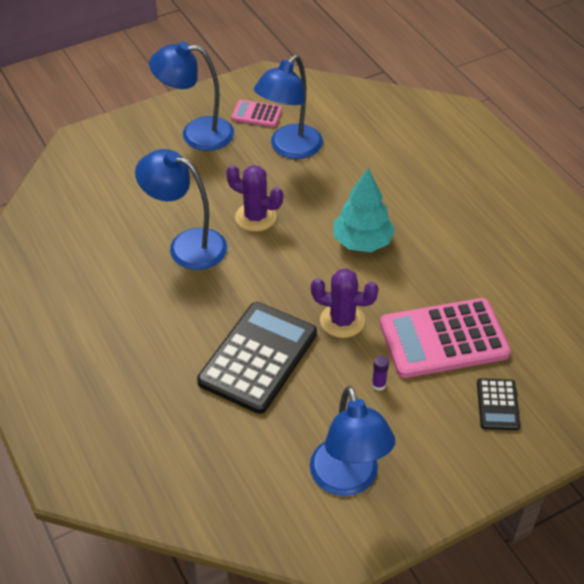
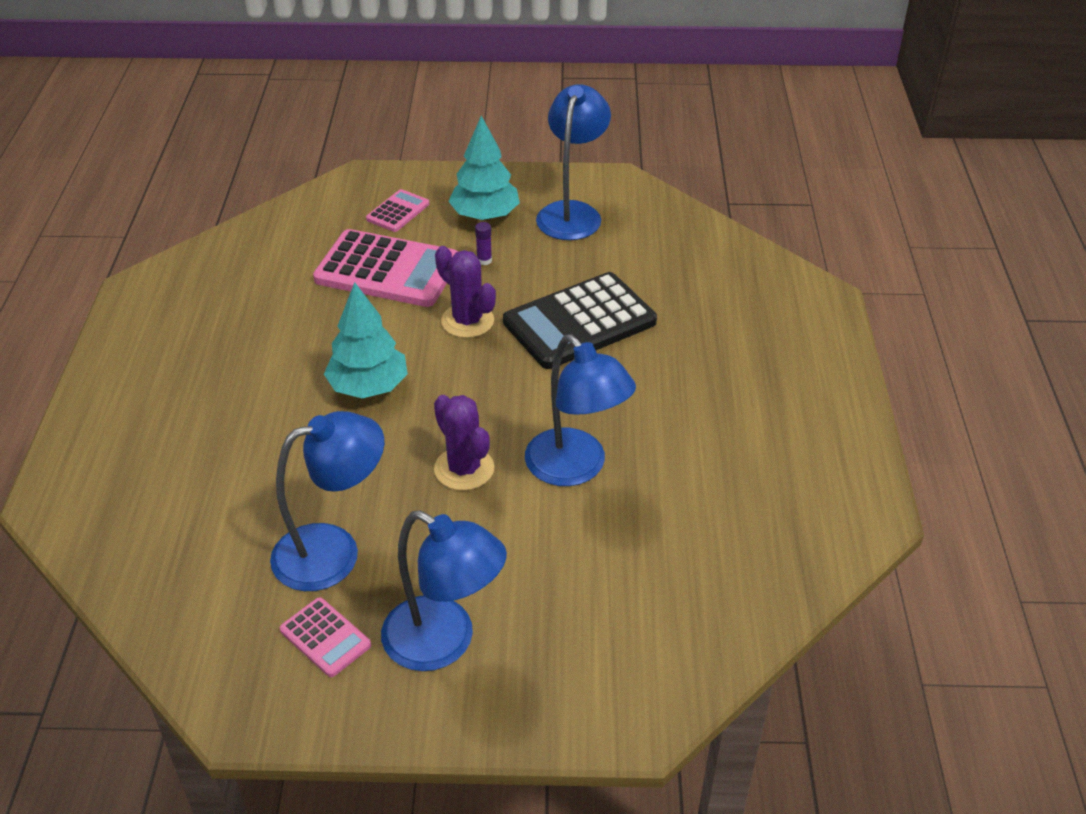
camera: 150 degrees left, 5 degrees down
black calculator [477,378,520,430] -> pink calculator [366,189,429,232]
none -> turquoise tree [448,116,520,221]

